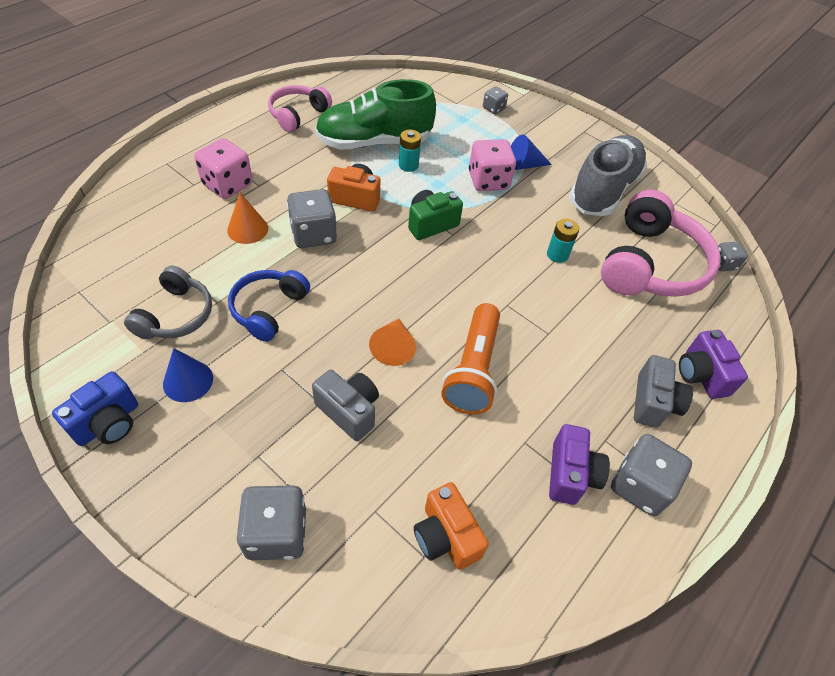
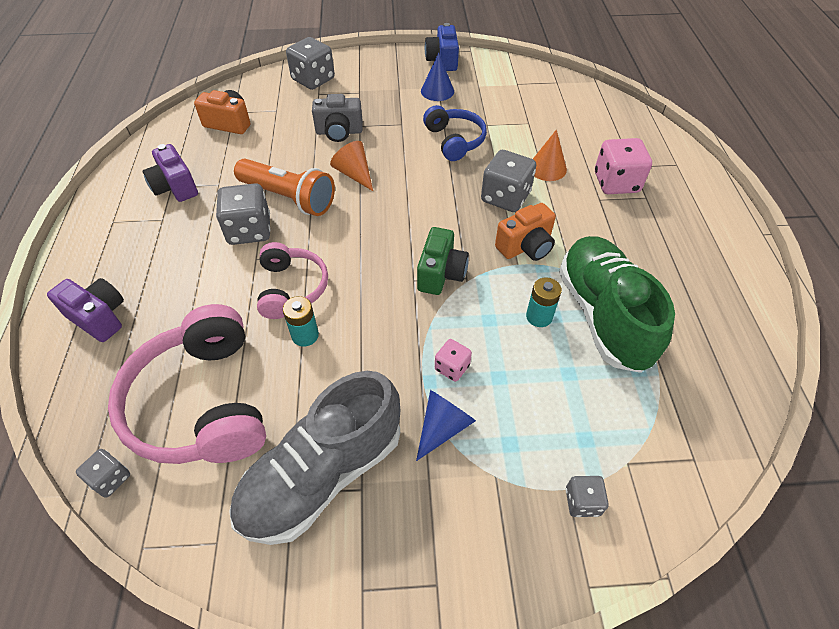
camera: 140 degrees right, 0 degrees up
grey headphones [124,266,212,340] -> none
pink headphones [268,85,332,132] -> pink headphones moved to [257,242,328,319]
green shoe [315,79,436,150] -> green shoe turned 45 degrees counterclockwise [559,236,675,373]
orange flashlight [442,303,500,414] -> orange flashlight turned 150 degrees clockwise [234,159,335,216]
pink dice [469,139,516,191] -> pink dice [435,339,472,382], size x0.54
grey shoe [569,135,647,216] -> grey shoe turned 60 degrees clockwise [229,371,400,545]
grey dice [611,434,692,516] -> grey dice moved to [216,183,270,245]
grey camera [634,355,693,428] -> none

